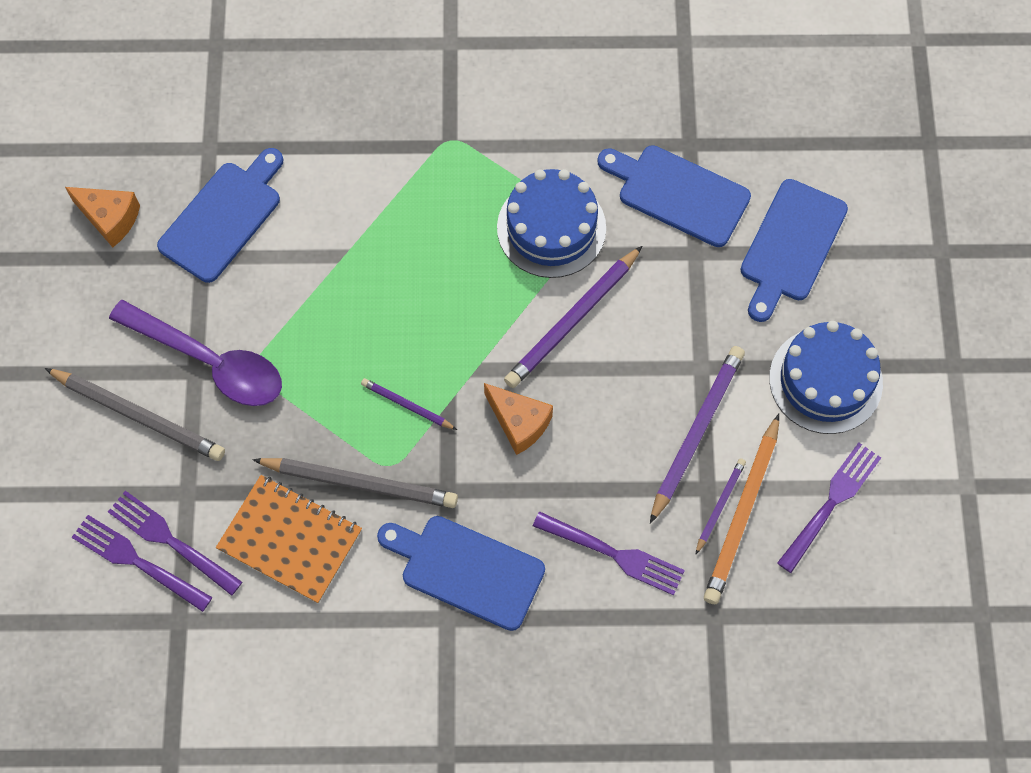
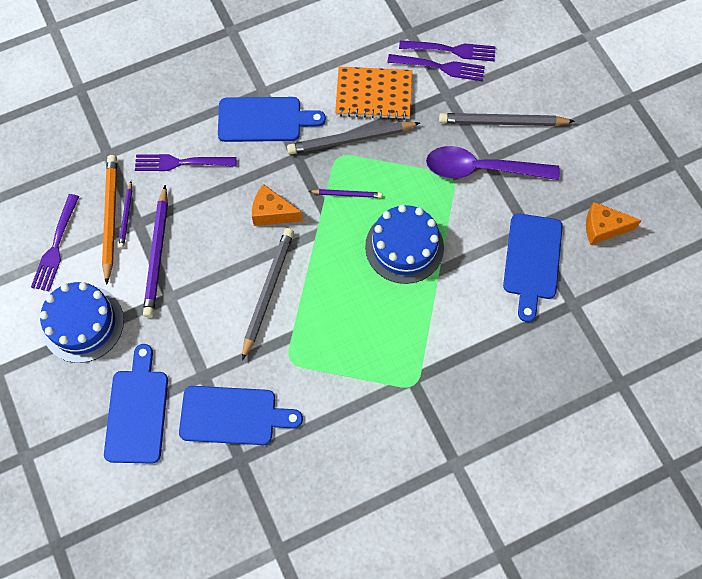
camera: 155 degrees right, 0 degrees up
blue cake [497,169,606,278] -> blue cake moved to [365,205,444,284]
purple pencil [504,246,642,388] -> grey pencil [242,228,294,361]

